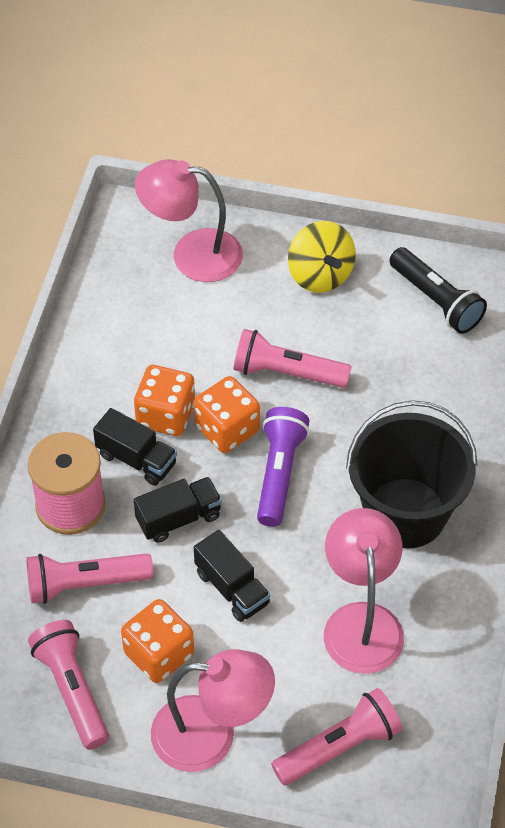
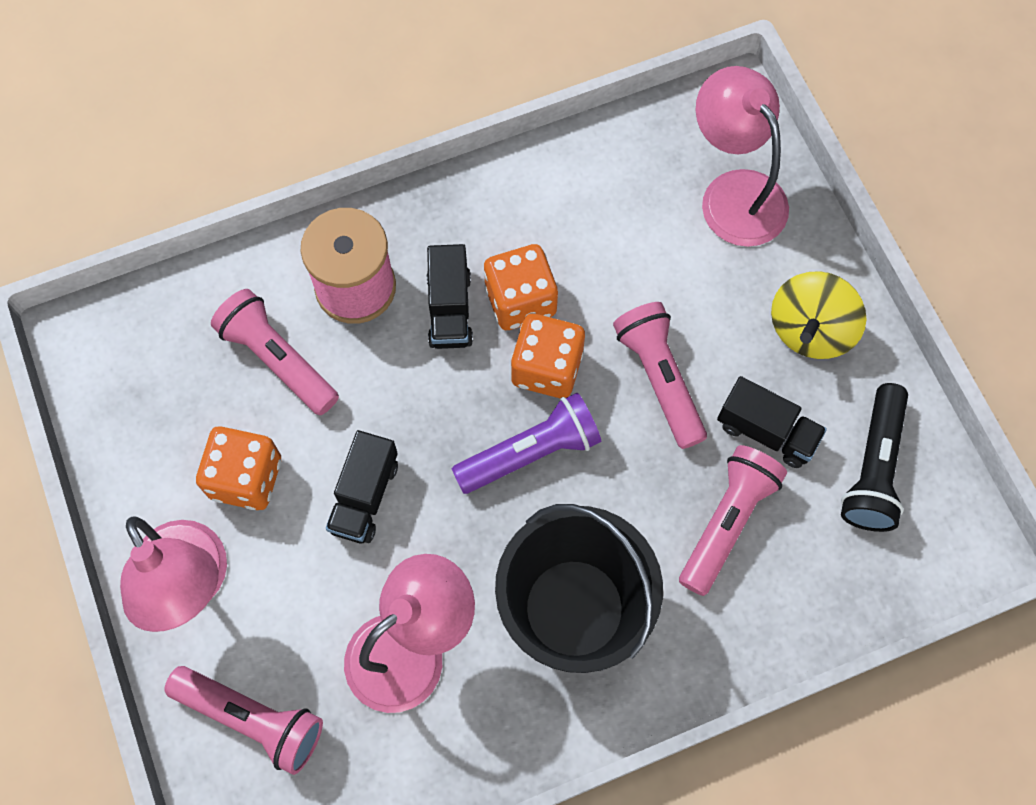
camera: 55 degrees right, 15 degrees up
pink flashlight [28,620,109,750] -> pink flashlight moved to [679,445,787,596]
black truck [134,477,222,543] -> black truck moved to [717,376,827,468]

